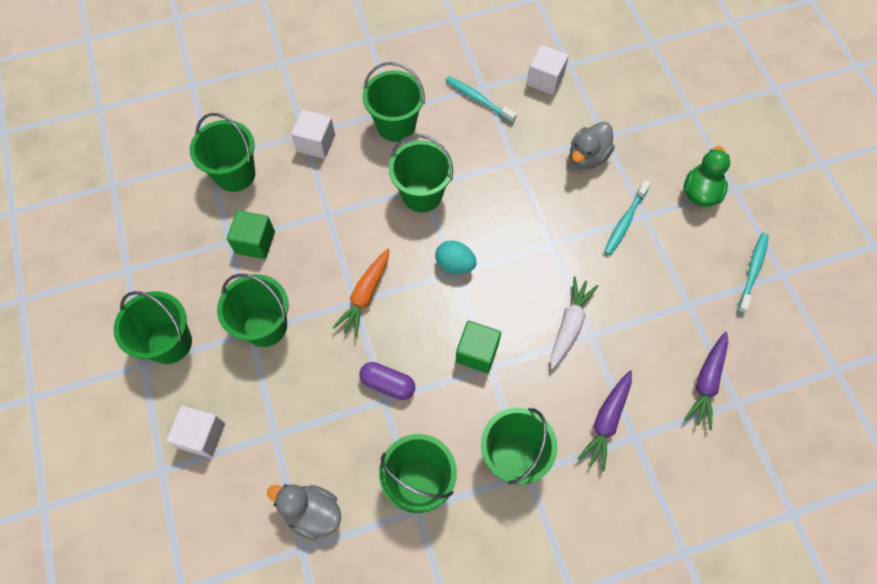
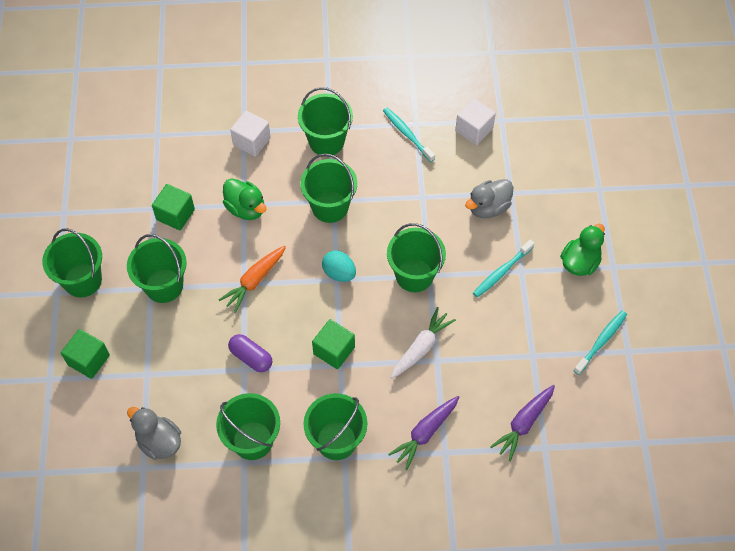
camera: 15 degrees right, 5 degrees down
white cube [166,406,225,458] -> green cube [61,329,110,379]
green bucket [190,113,255,192] -> green bucket moved to [387,223,446,292]
none -> green duck [223,178,267,220]

